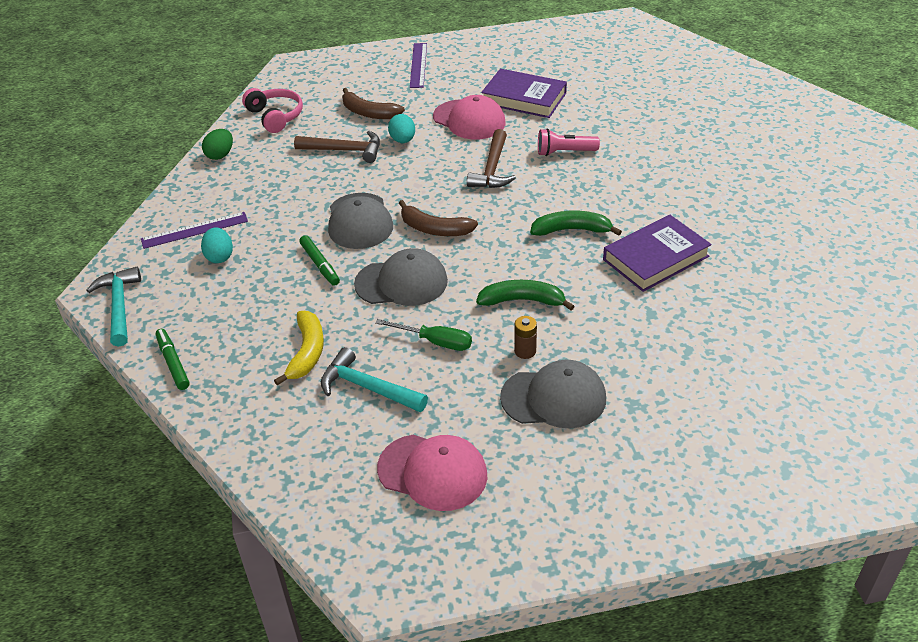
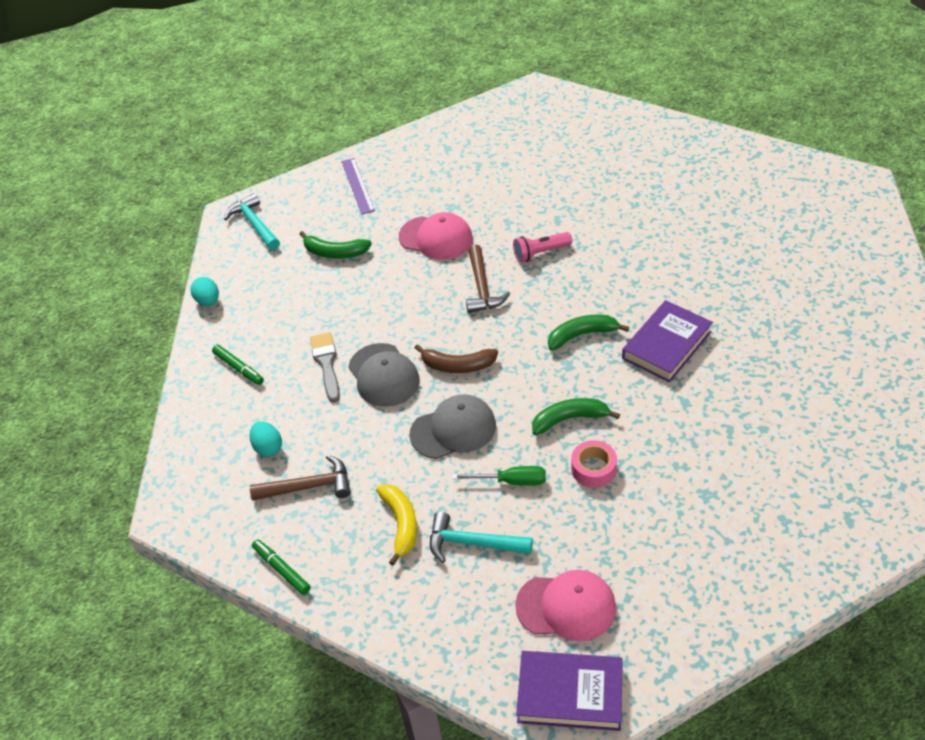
camera: 15 degrees left, 5 degrees up
turquoise hammer [86,267,141,347] -> turquoise hammer moved to [224,193,280,250]
purple ruler [141,212,248,249] -> none
green egg [202,129,233,160] -> none
pink headphones [242,88,303,133] -> none
brown hammer [294,131,380,163] -> brown hammer moved to [250,455,351,501]
green marker [299,235,340,286] -> green marker moved to [212,345,264,385]
brown banana [342,88,405,119] -> green banana [300,231,372,259]
turquoise egg [388,114,415,143] -> turquoise egg moved to [190,277,219,306]
purple book [481,69,567,118] -> purple book moved to [516,651,623,731]
grey cap [500,360,606,428] -> none
brown battery [514,316,537,359] -> pink tape [571,440,617,488]
none -> grey brush [310,332,340,403]

